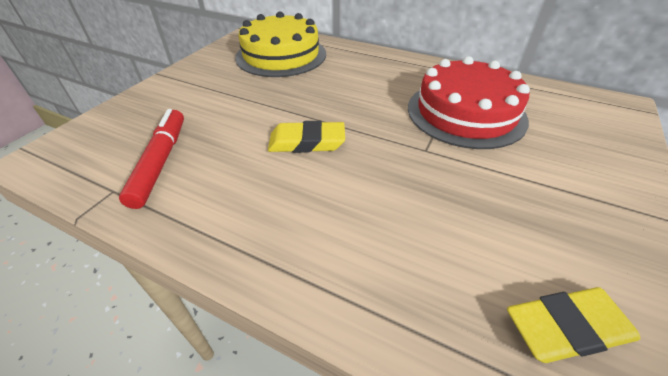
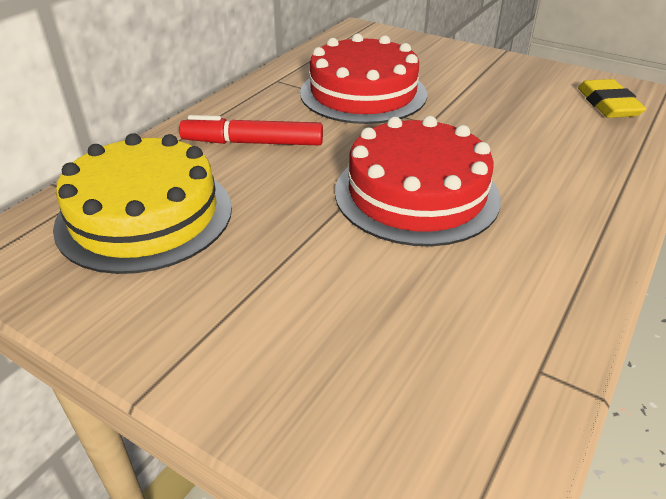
camera: 85 degrees left, 5 degrees down
red marker [119,109,184,209] -> red marker moved to [179,115,323,145]
yellow eraser [268,121,345,153] -> red cake [335,116,501,246]

